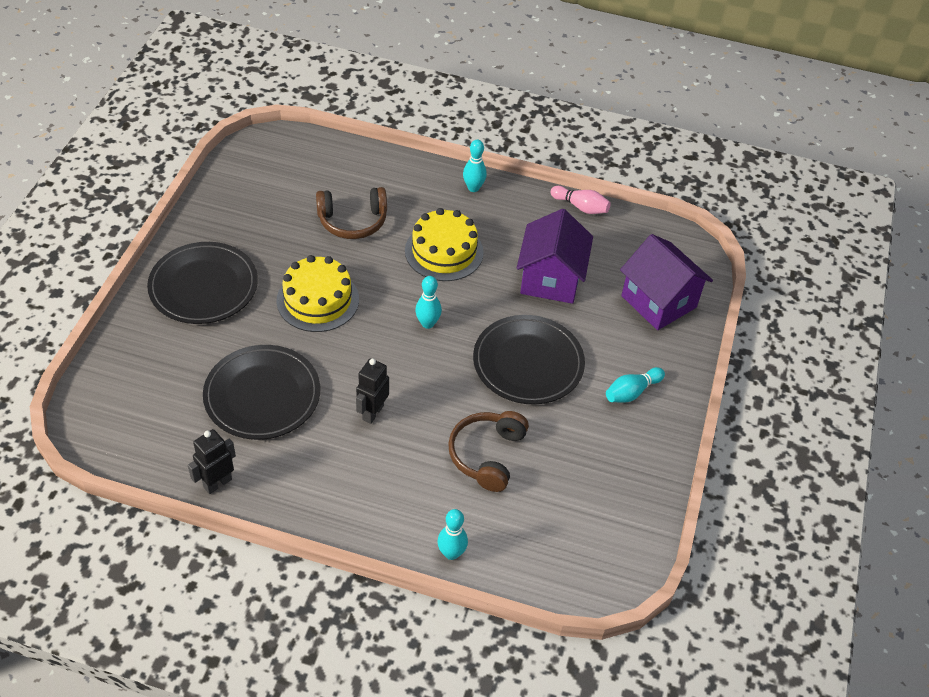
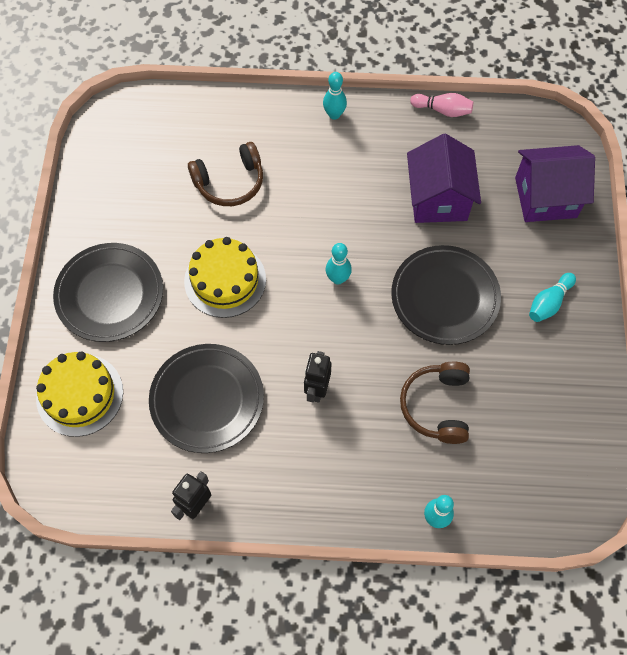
camera: 10 degrees left, 15 degrees up
yellow cake [405,208,484,281] -> yellow cake moved to [36,352,123,437]
purple house [620,234,713,330] -> purple house turned 45 degrees counterclockwise [515,145,595,222]

